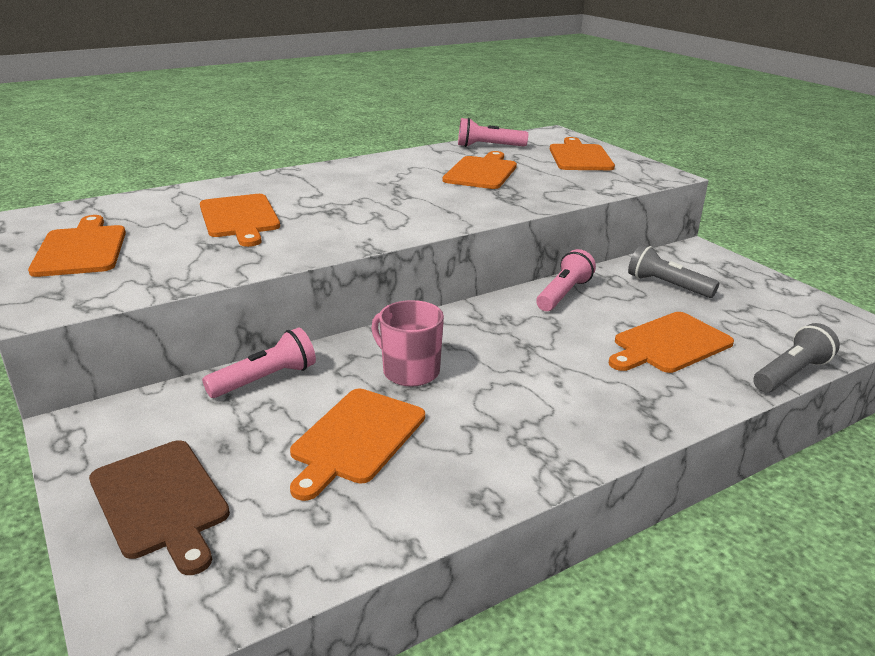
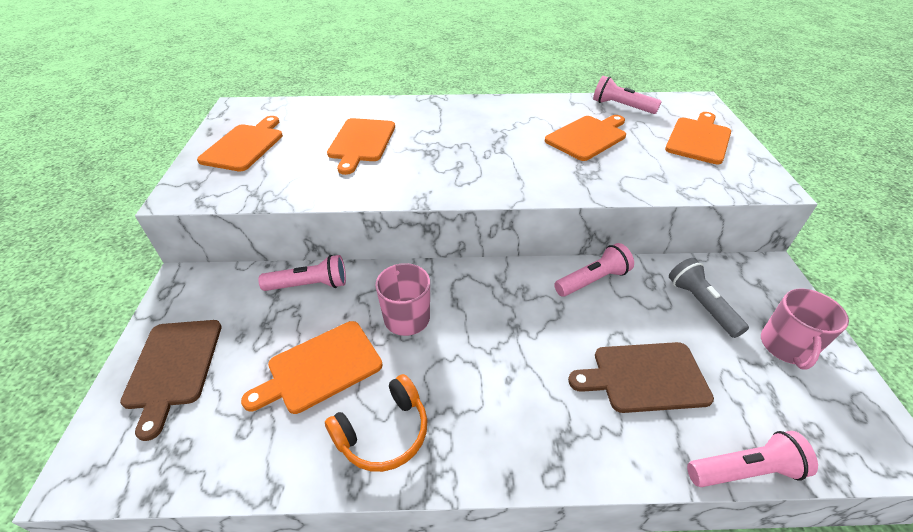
camera: 30 degrees right, 15 degrees up
orange cutting board [609,312,734,373] -> brown cutting board [568,342,714,413]
grey flashlight [753,323,840,393] -> pink flashlight [687,431,818,487]
none -> orange headphones [325,374,428,472]
none -> pink mug [761,288,849,369]

